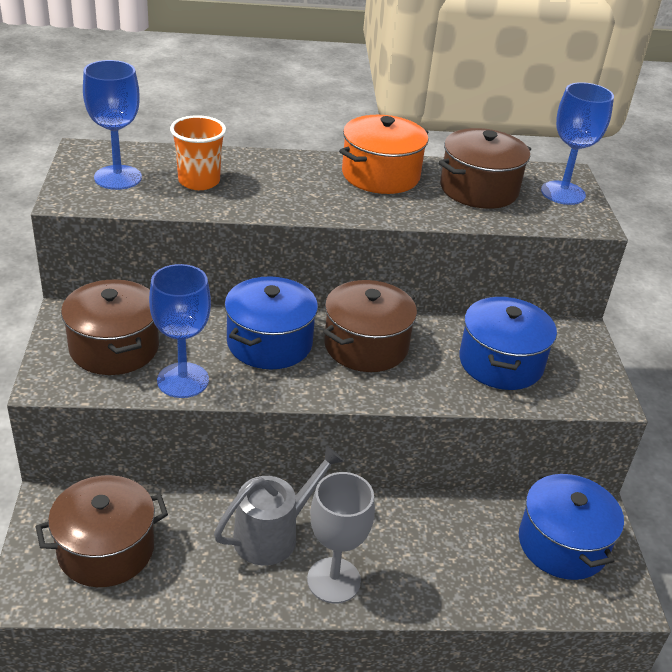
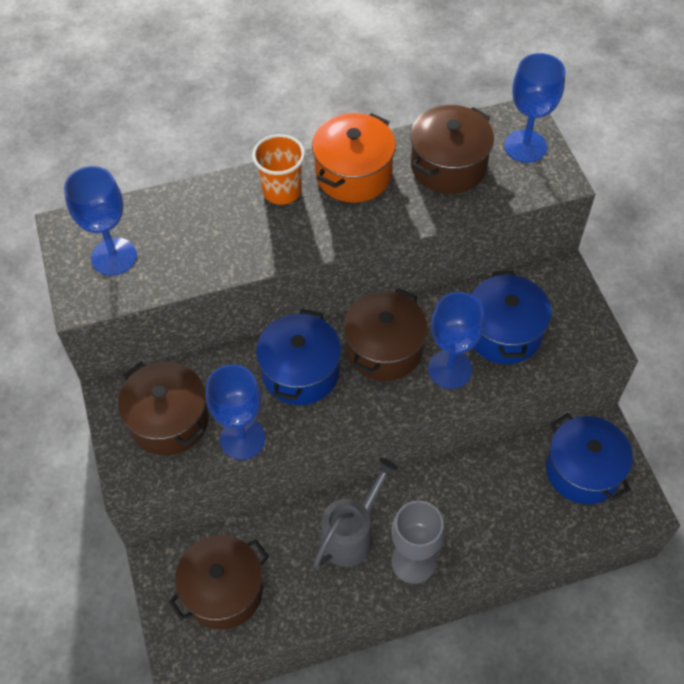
camera: 10 degrees left, 20 degrees up
orange cup [170,115,226,190] -> orange cup moved to [252,134,305,205]
none -> blue goblet [428,292,484,389]

